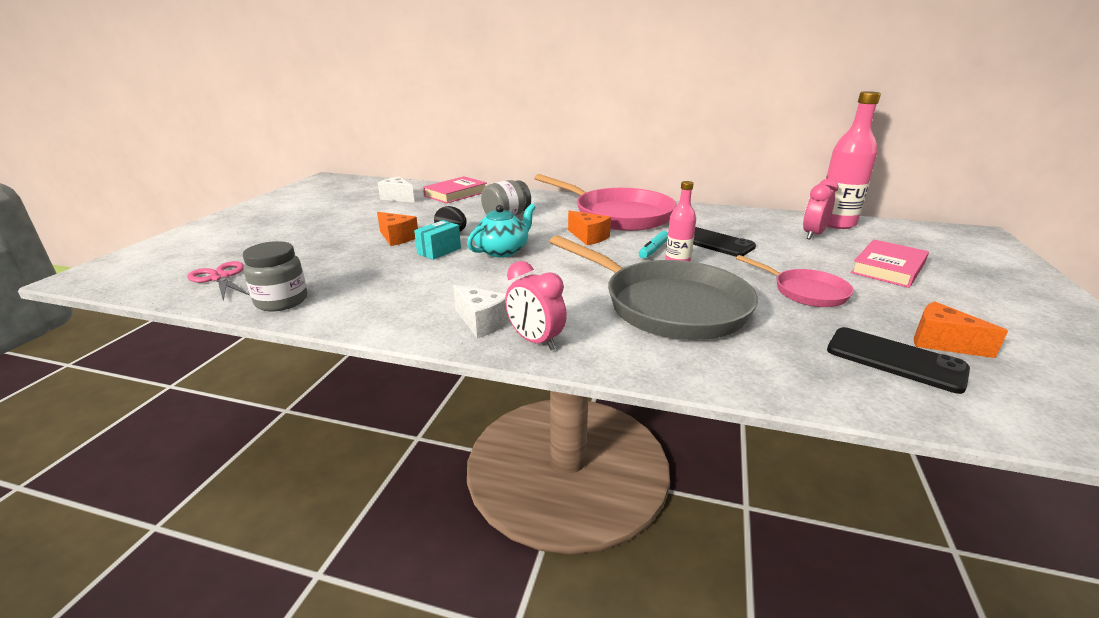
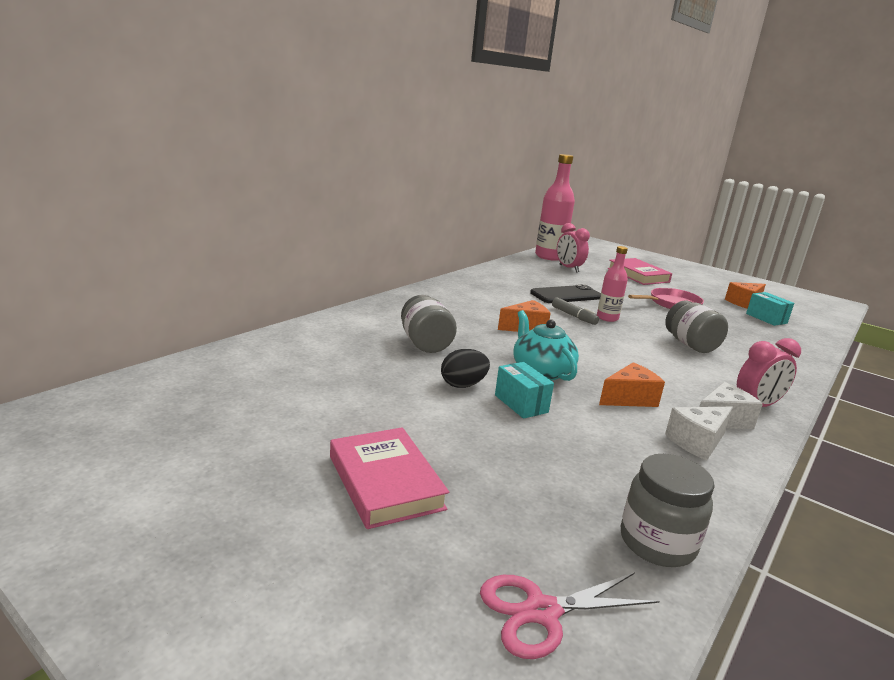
camera: 70 degrees left, 5 degrees down
orange cheese [377,212,418,246] -> orange cheese moved to [599,362,665,407]
white cheese [378,177,415,203] -> white cheese moved to [665,407,733,461]
pink book [423,176,487,204] -> pink book moved to [330,427,449,529]
pink pan [534,174,677,231] -> none
grey pan [549,235,758,340] -> grey jar [665,300,728,353]
turquoise marker [639,231,668,259] -> grey marker [552,298,599,325]
black phone [827,327,970,394] -> turquoise box [746,292,794,326]

